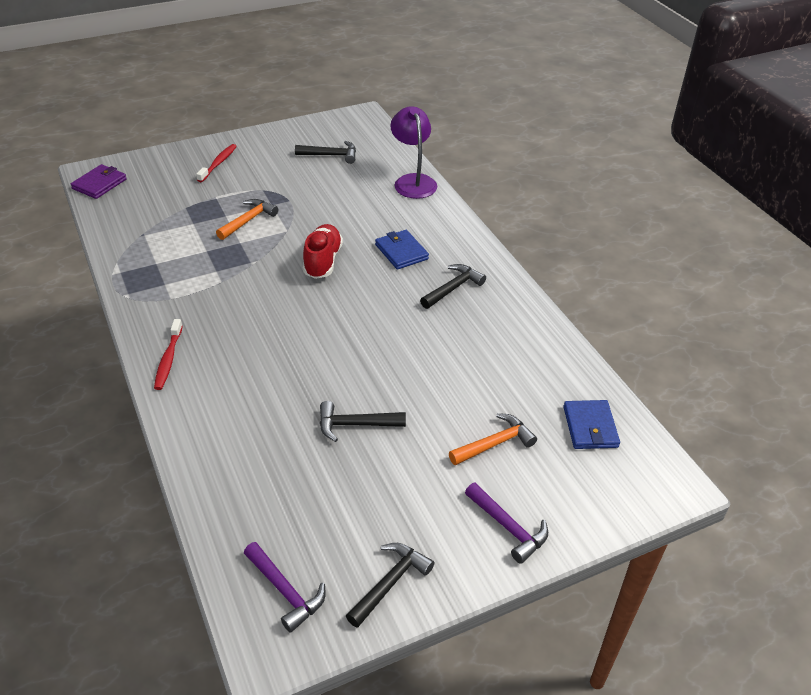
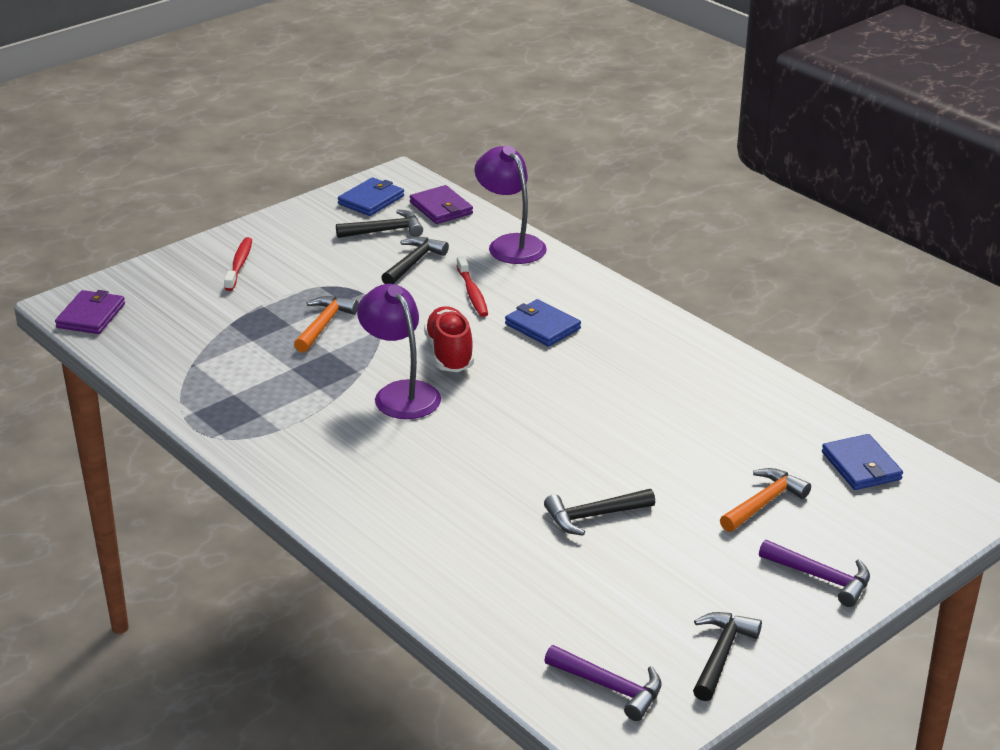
camera: 15 degrees left, 10 degrees down
red toothbrush [154,319,183,390] -> red toothbrush moved to [457,256,488,317]
black hammer [420,264,486,309] -> black hammer moved to [381,237,449,284]
none -> blue wallet [338,177,404,216]
none -> purple lamp [357,284,441,419]
none -> purple wallet [410,185,473,224]

